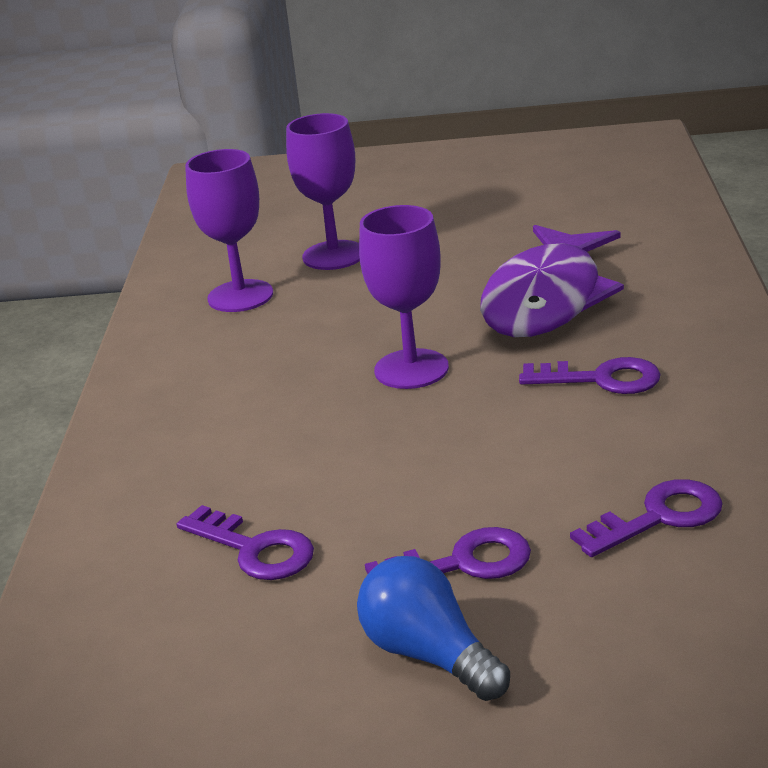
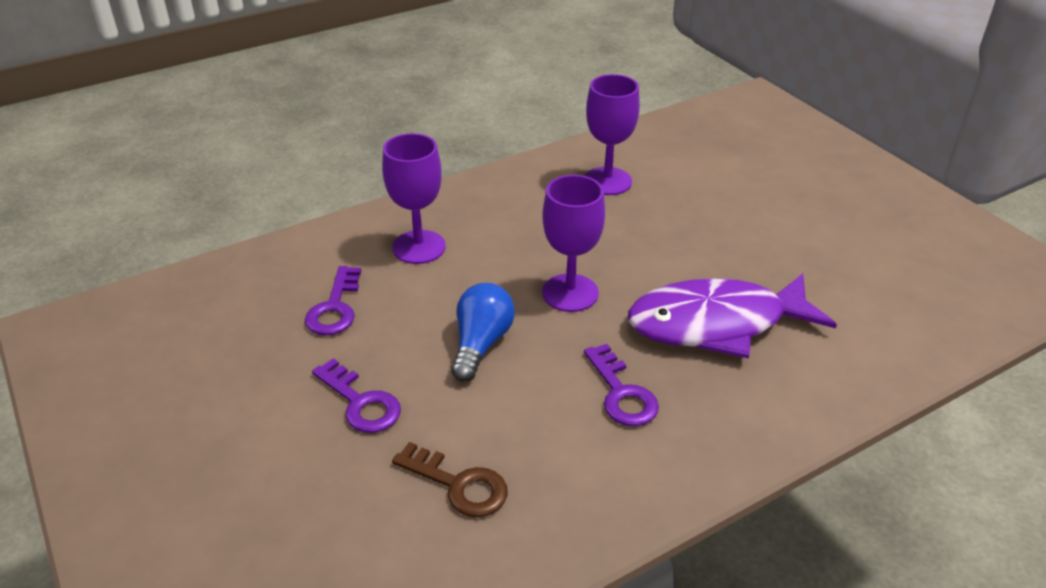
camera: 55 degrees right, 10 degrees up
purple goblet [286,113,360,270] -> purple goblet moved to [382,133,446,264]
blue light bulb [357,556,510,701] -> blue light bulb moved to [451,283,515,382]
purple key [570,479,723,557] -> brown key [392,442,508,517]

